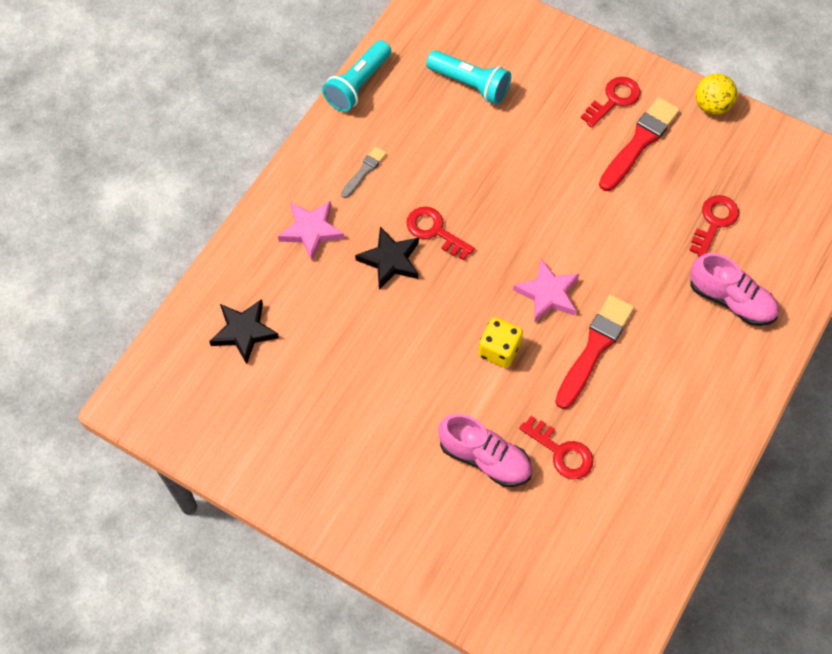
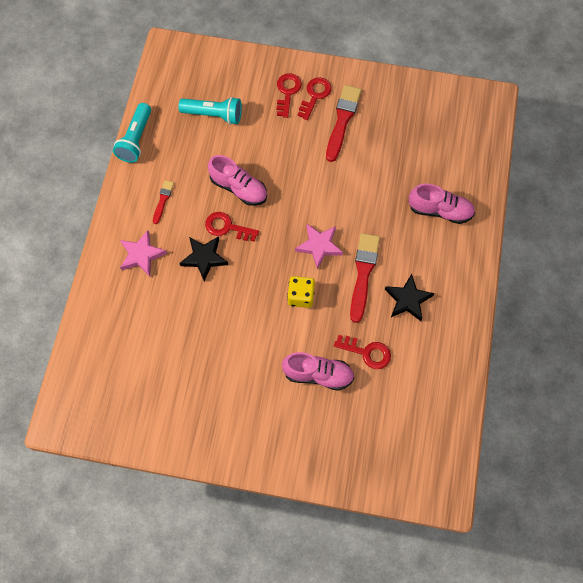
camera: 20 degrees left, 5 degrees up
black star [209,299,279,364] -> black star moved to [385,274,434,321]
grey brush [341,147,387,198] -> red brush [153,180,174,224]
red key [689,195,739,257] -> red key moved to [277,73,302,118]
yellow ball [696,74,737,115] -> none
none -> pink shoe [208,155,267,206]

